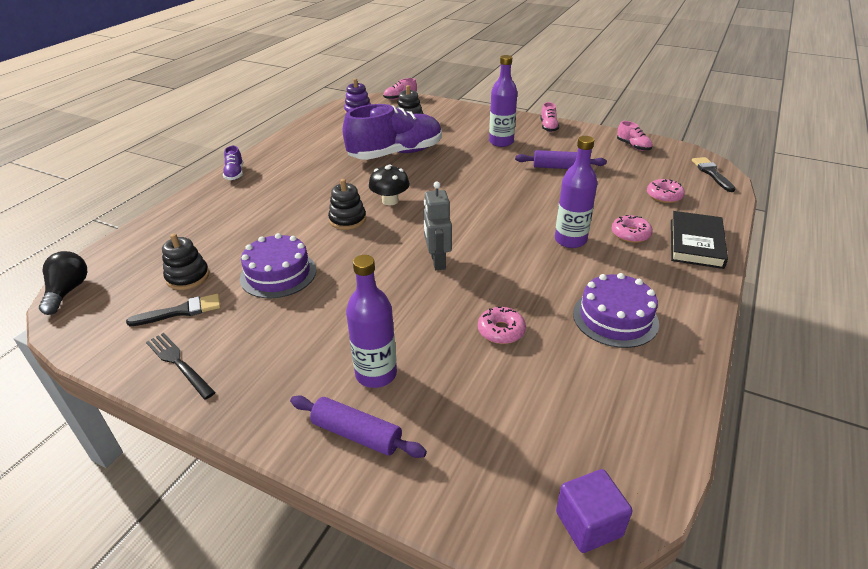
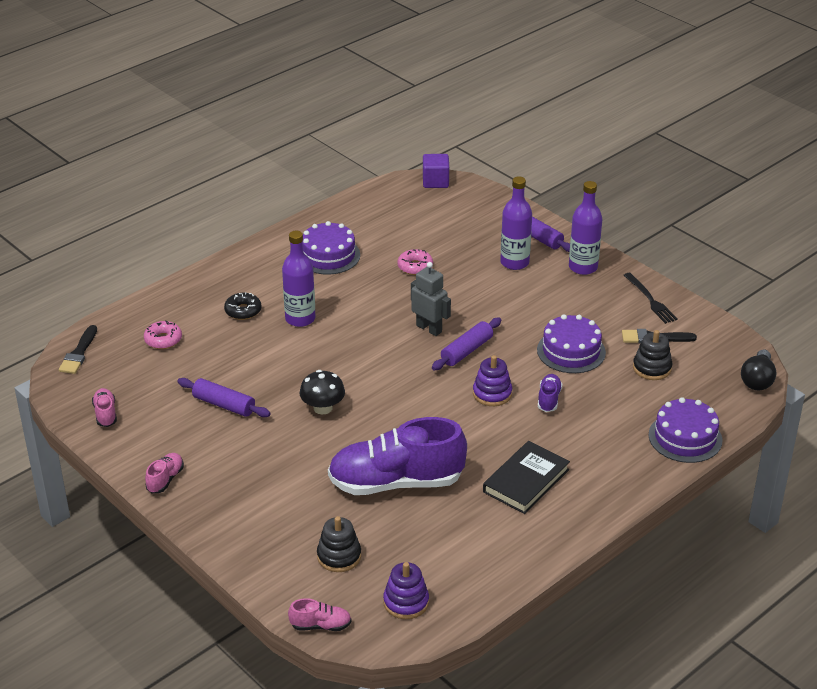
camera: 160 degrees left, 0 degrees up
purple shoe [223,146,243,180] -> purple shoe moved to [538,374,562,412]
black stacking toy [328,179,366,230] -> purple stacking toy [473,355,512,406]
black mushroom [369,164,410,205] -> black mushroom moved to [300,370,345,414]
grey robot [423,181,452,270] -> grey robot turned 60 degrees counterclockwise [411,262,451,336]
purple bottle [489,55,517,147] -> purple bottle moved to [569,181,602,275]
pink donut [612,215,653,243] -> black donut [224,292,262,320]
black book [671,211,728,269] -> black book moved to [483,441,570,514]
none -> purple rolling pin [432,318,501,370]
none -> purple cake [649,397,722,463]

